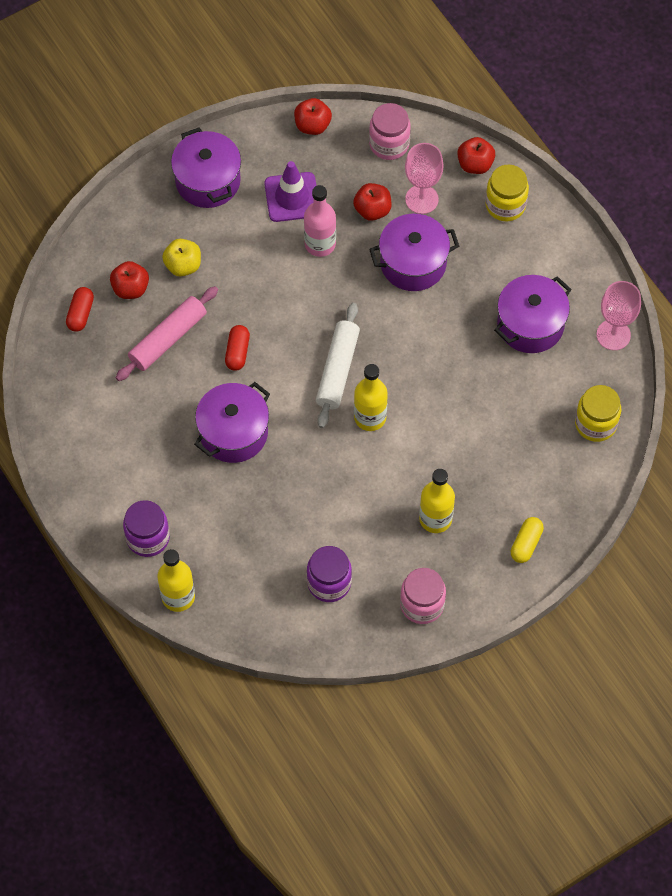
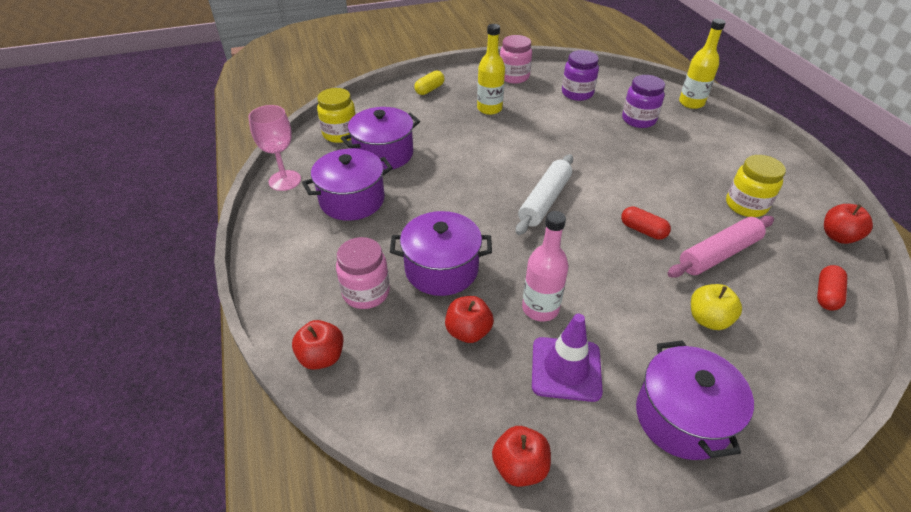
camera: 165 degrees left, 20 degrees down
red apple [110,261,149,299] -> red apple moved to [824,204,873,244]
purple jar [123,500,170,557] -> purple jar moved to [622,75,665,128]
purple pot [194,382,270,463] -> purple pot moved to [341,107,420,170]
red capsule [225,325,250,371] -> red capsule turned 75 degrees counterclockwise [621,206,671,240]
yellow bottle [354,364,388,431] -> none
pink jar [369,103,411,160] -> pink jar moved to [336,237,390,309]
pink goblet [405,143,444,214] -> none
yellow jar [485,164,529,221] -> yellow jar moved to [726,155,786,217]

